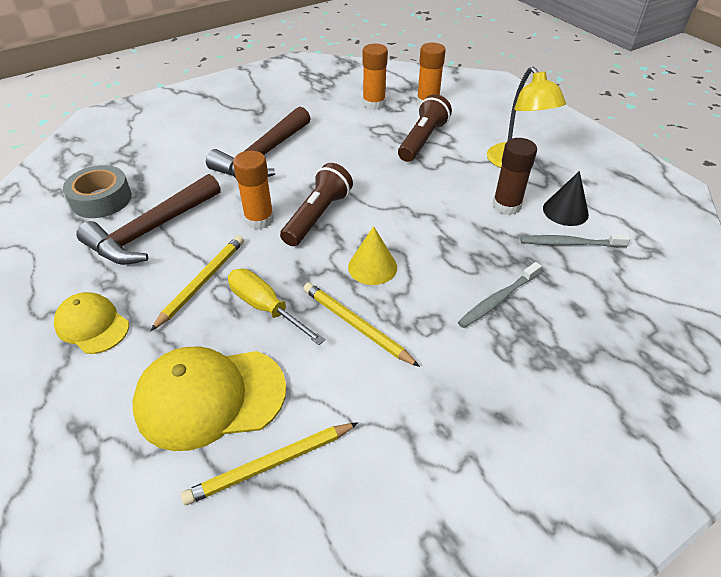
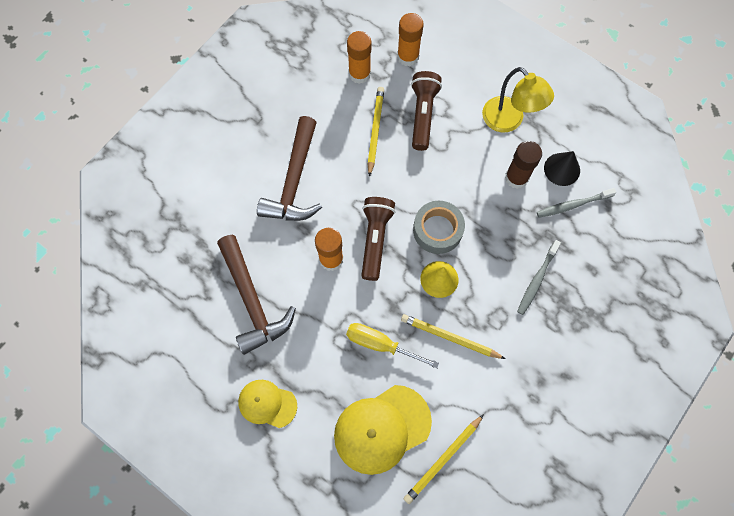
camera: 20 degrees left, 25 degrees up
grey tape [63,165,132,218] -> grey tape moved to [413,201,465,254]
brown hammer [76,174,221,265] -> brown hammer turned 45 degrees counterclockwise [217,235,296,355]
yellow pencil [150,235,244,331] -> yellow pencil moved to [367,87,384,177]

